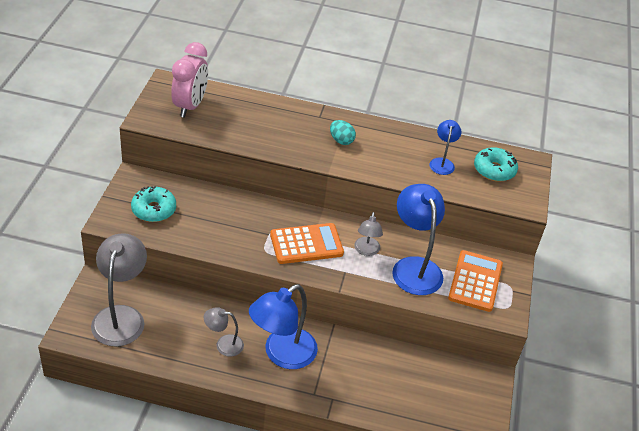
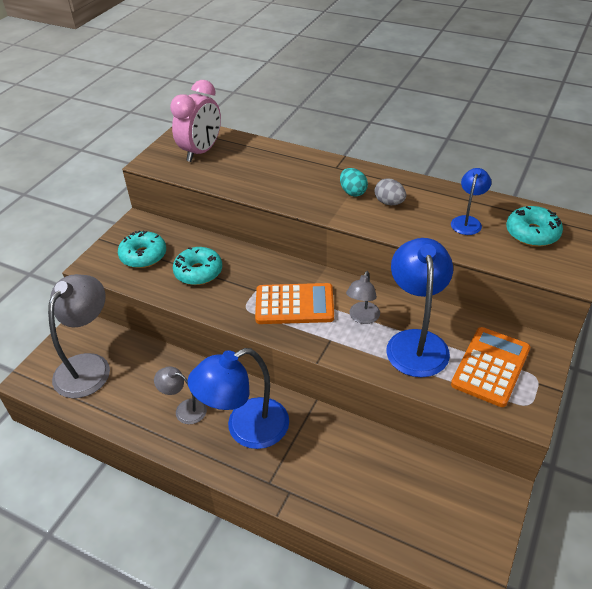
camera: 20 degrees right, 0 degrees up
none -> turquoise donut [173,247,222,285]
none -> grey egg [375,178,406,205]

